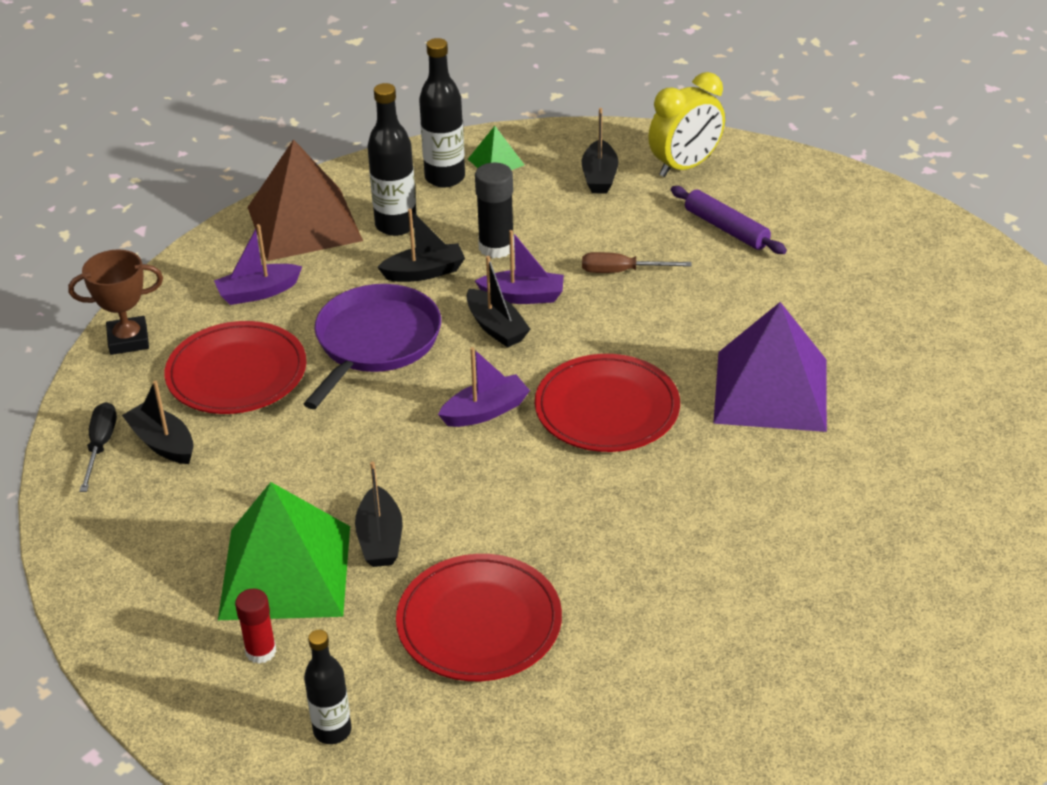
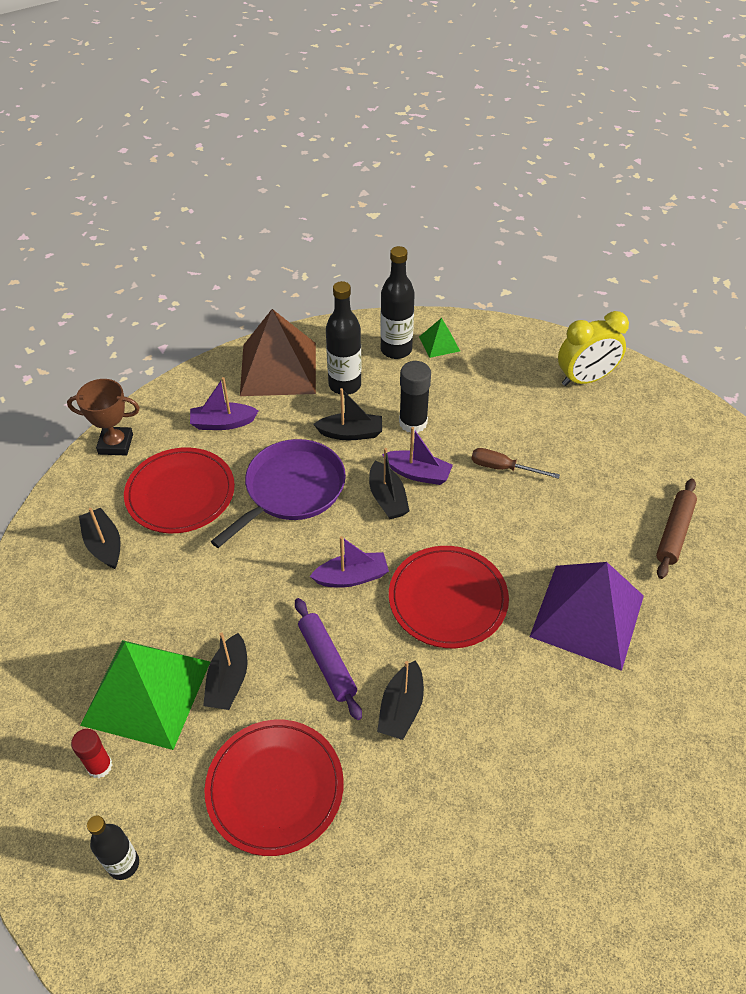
camera: 15 degrees right, 10 degrees up
black screwdriver [79,402,117,492] -> none
black boat [582,108,618,193] -> black boat moved to [377,660,424,740]
purple rolling pin [671,186,787,254] -> purple rolling pin moved to [295,598,362,720]
none -> brown rolling pin [656,478,697,579]

